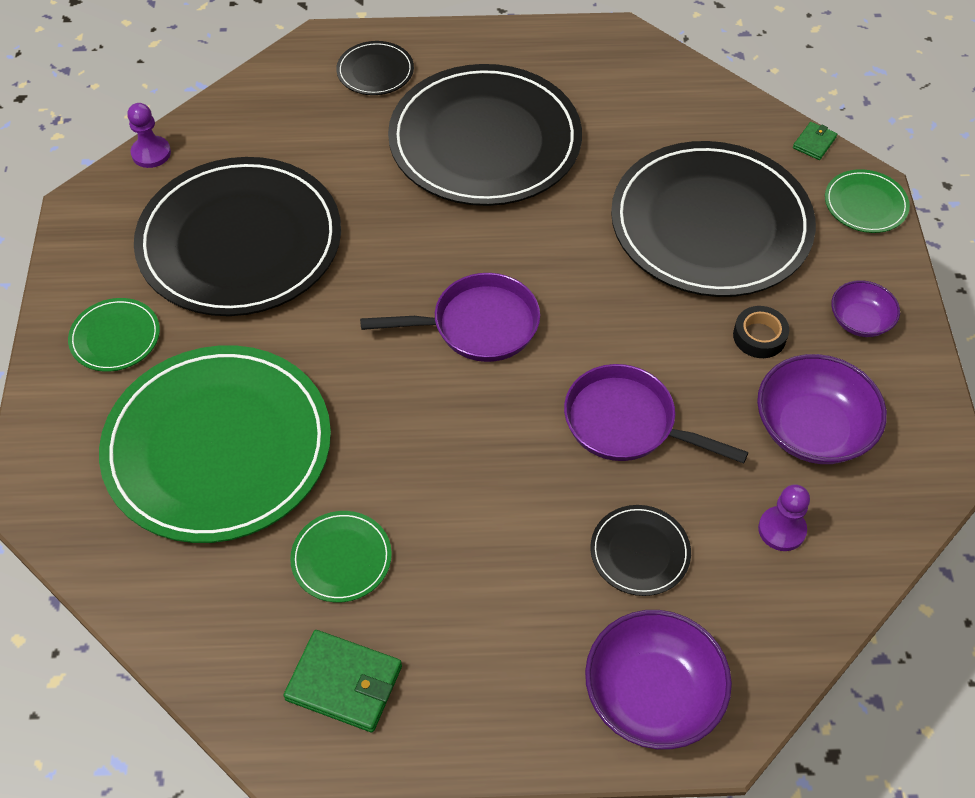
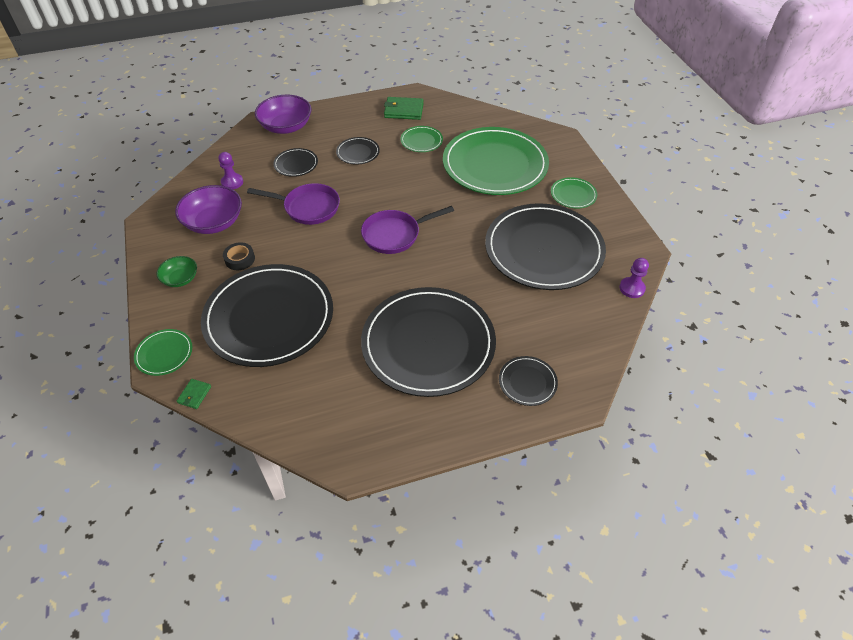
camera: 165 degrees right, 5 degrees down
purple bowl [831,280,900,337] -> green bowl [156,256,197,287]
none -> black plate [336,137,380,165]

